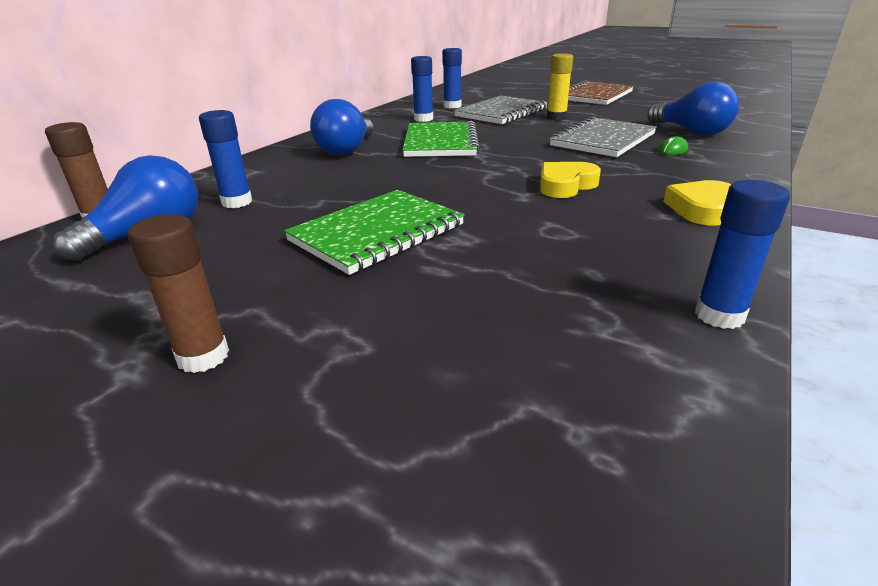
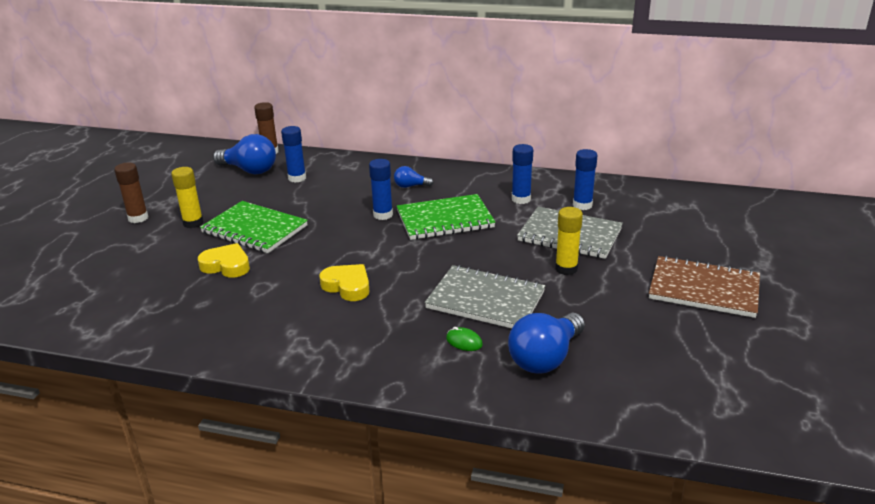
camera: 75 degrees right, 0 degrees up
blue light bulb [310,99,373,155] -> blue light bulb [394,166,434,188], size x0.52
yellow heart [663,180,731,225] -> yellow heart moved to [198,243,250,278]
blue glue stick [695,180,790,329] -> blue glue stick moved to [369,159,393,220]
none -> yellow glue stick [171,167,203,228]

